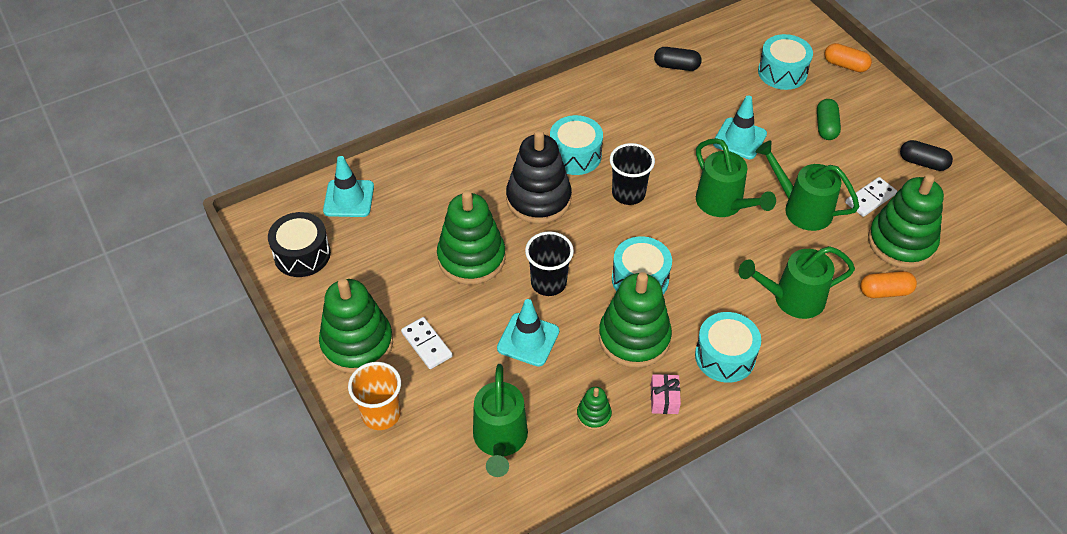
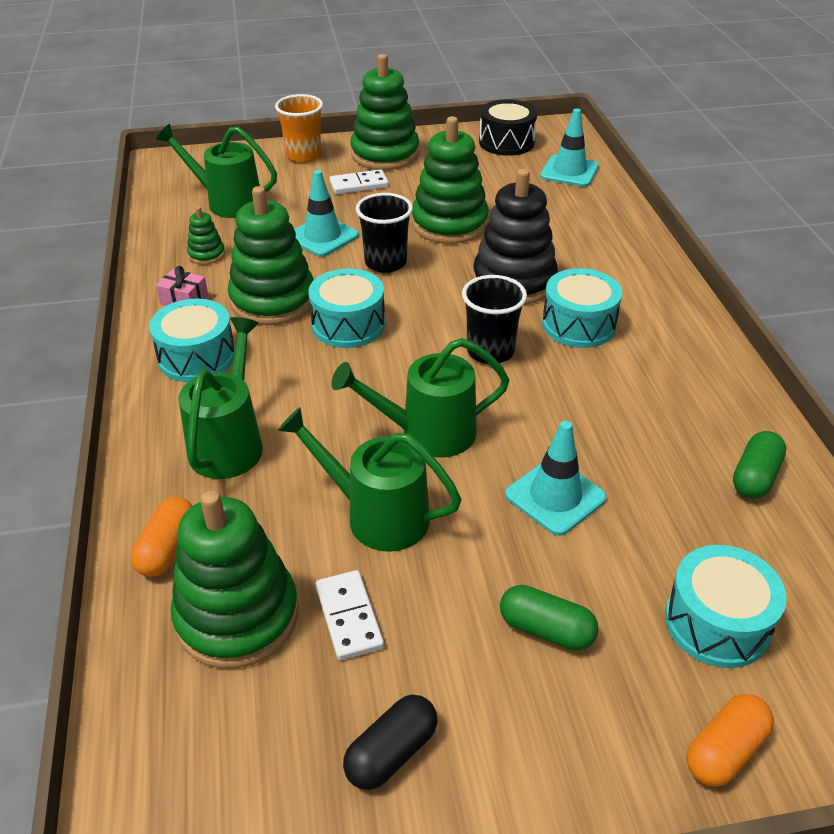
camera: 110 degrees right, 10 degrees down
black capsule [654,47,702,71] -> green capsule [733,431,786,499]
green watering can [756,140,859,231] -> green watering can turned 120 degrees counterclockwise [278,407,462,552]

